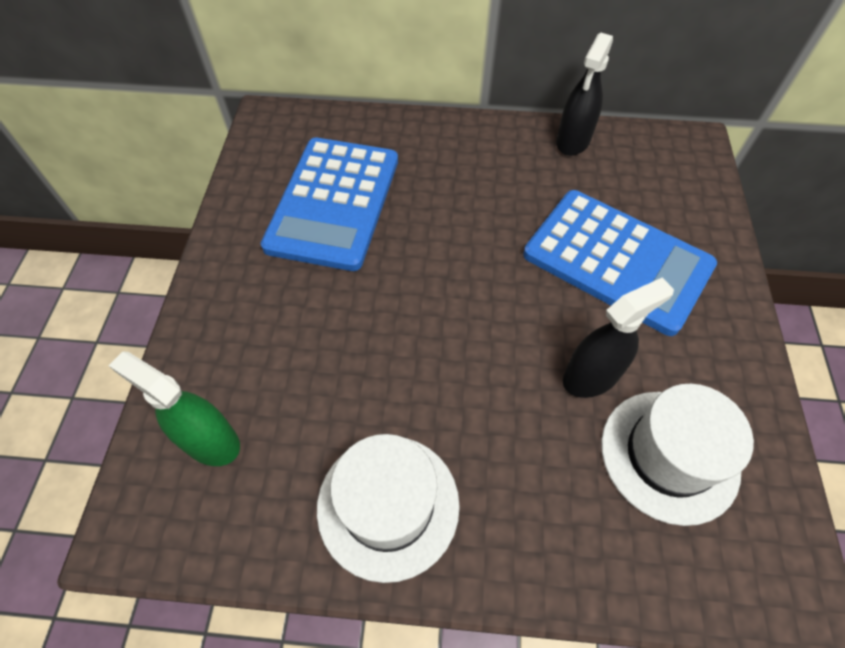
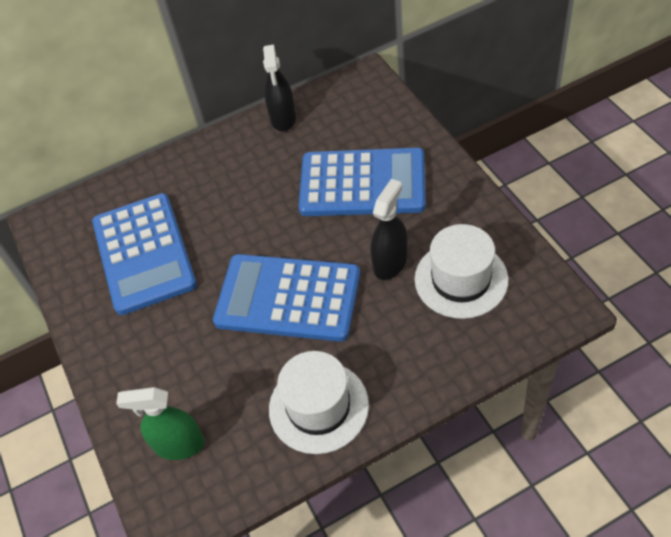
camera: 25 degrees left, 5 degrees down
none -> blue calculator [213,254,360,342]

